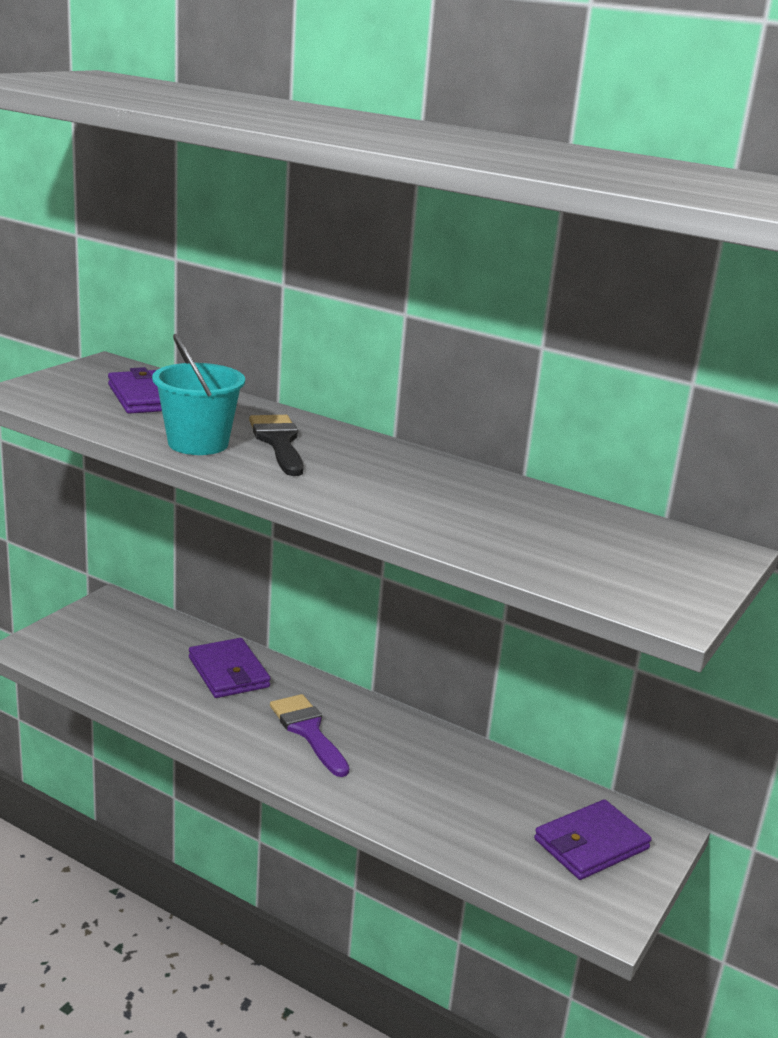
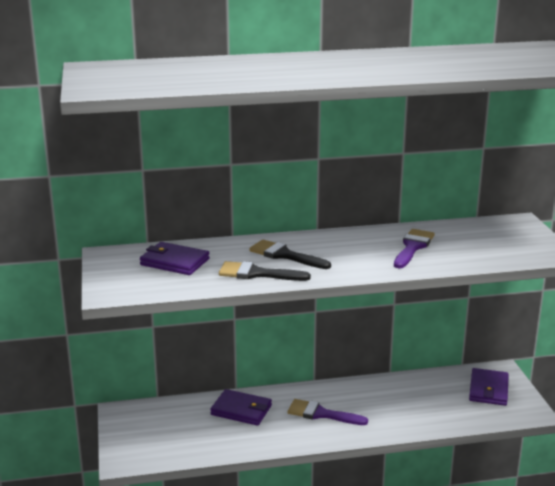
camera: 40 degrees left, 0 degrees up
turquoise bucket [152,334,245,455] -> black brush [219,261,311,281]
none -> purple brush [394,229,435,268]

